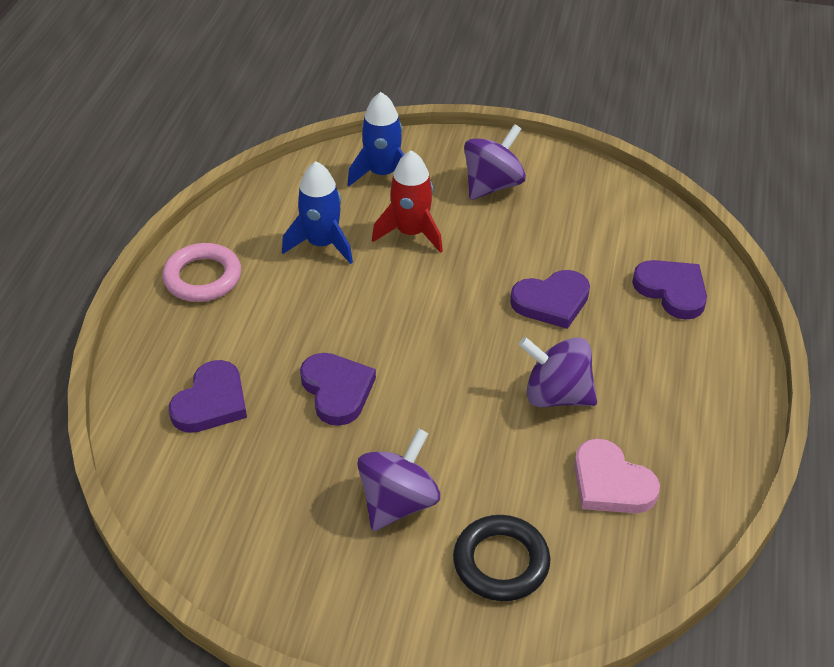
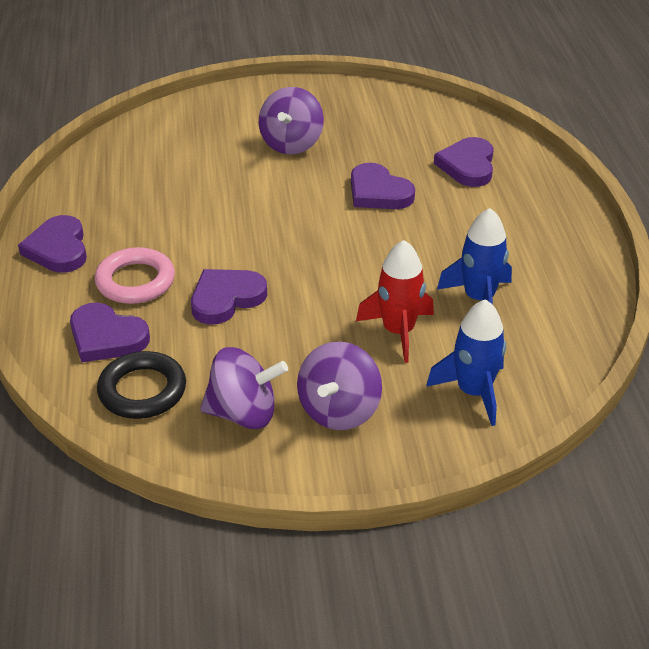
camera: 160 degrees right, 5 degrees down
pink ring [162,243,241,302] -> pink ring moved to [95,247,175,304]
black ring [453,515,550,601] -> black ring moved to [97,351,186,419]
purple spinning top [519,337,597,407] -> purple spinning top moved to [200,347,288,429]
pink heart [574,439,660,513] -> none
none -> purple heart [18,215,87,273]

